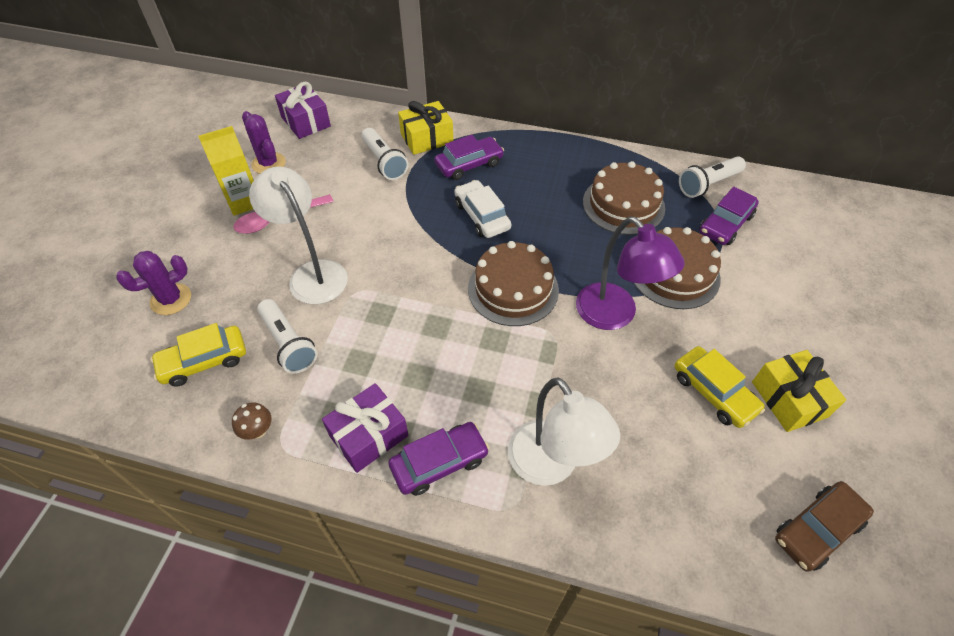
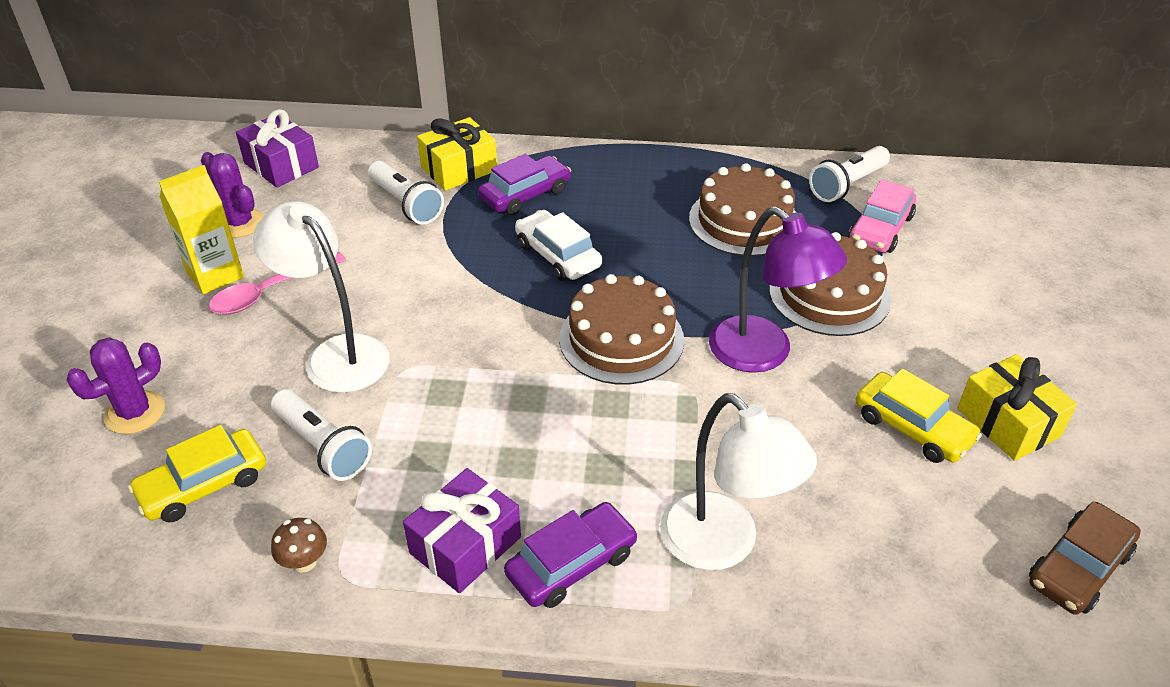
camera: 10 degrees left, 10 degrees down
purple car [699,187,759,245] -> pink car [848,179,916,253]

